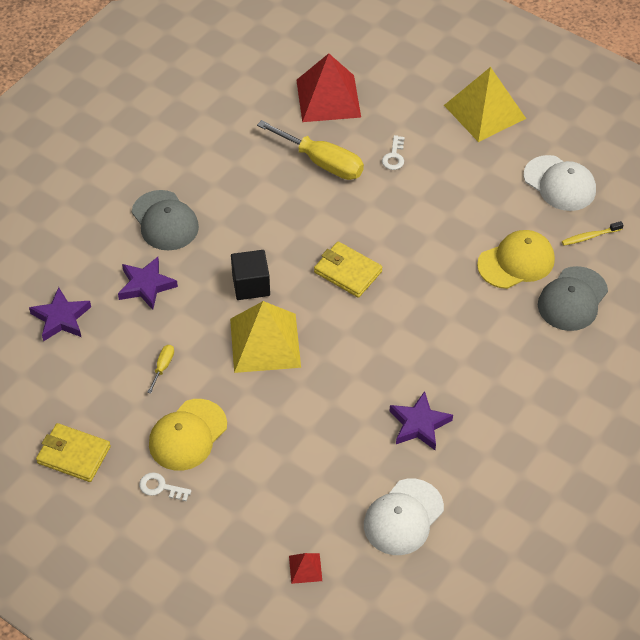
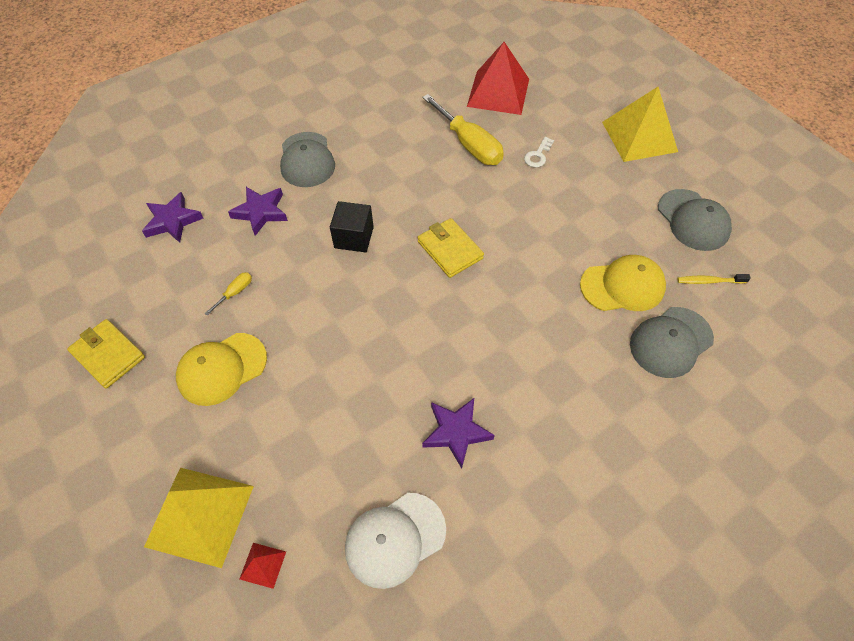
camera: 20 degrees right, 5 degrees up
white key [139,472,191,501] -> none
yellow pyramid [230,301,301,373] -> yellow pyramid moved to [144,468,254,568]
white cap [524,155,596,211] -> grey cap [658,189,732,251]

